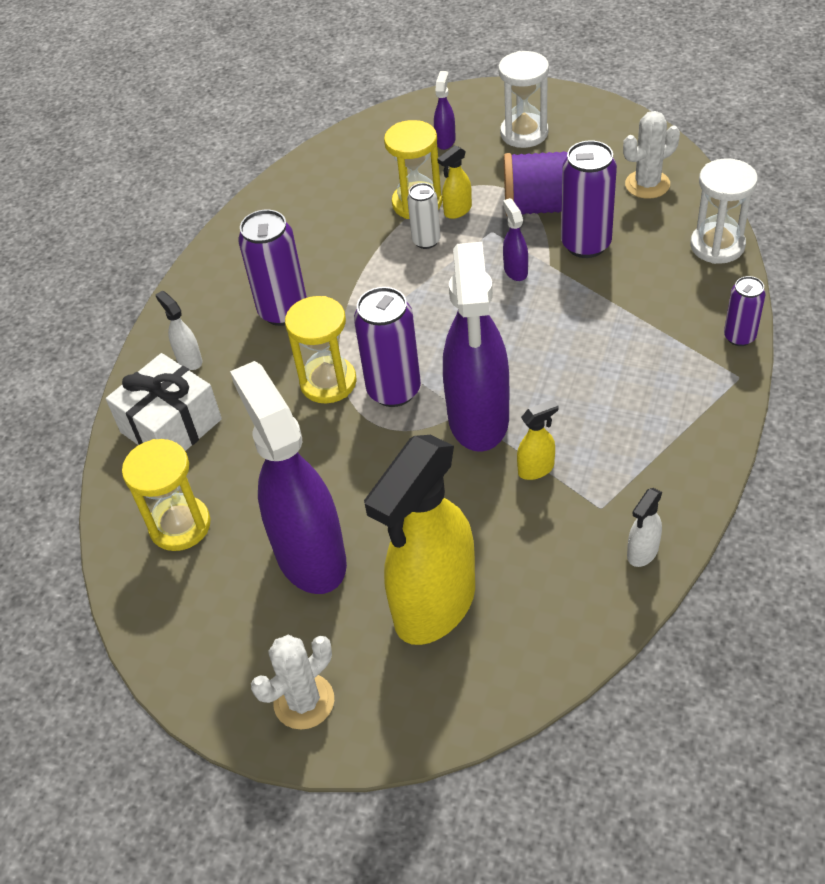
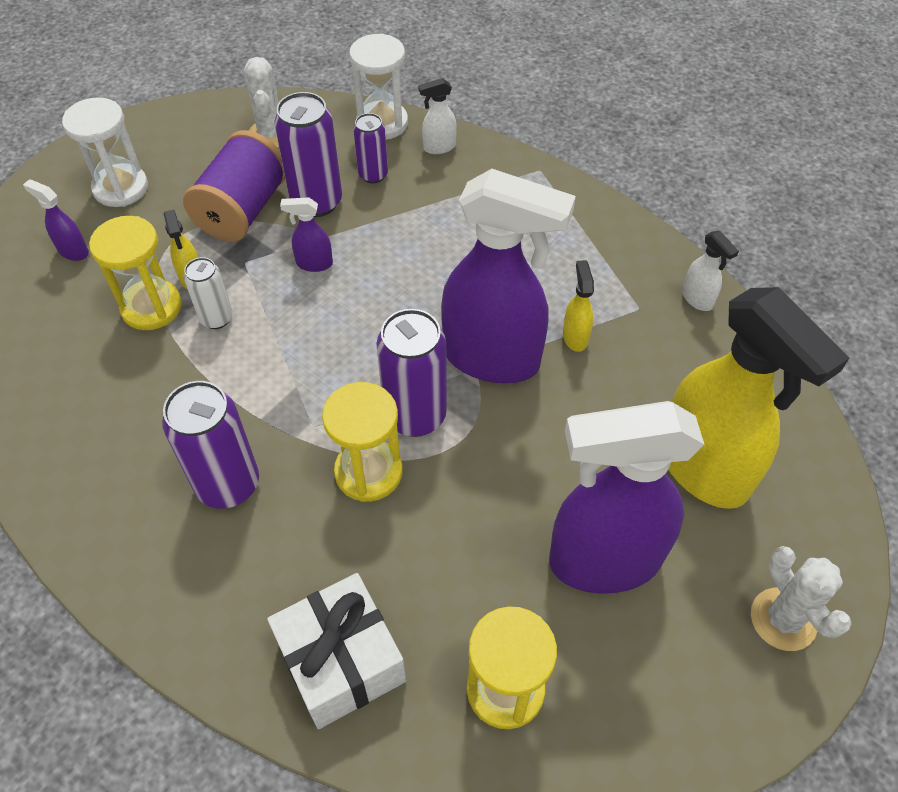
camera: 75 degrees left, 5 degrees up
white spray bottle [155,291,202,370] -> white spray bottle moved to [418,78,457,154]
purple can [724,276,766,346] -> purple can moved to [353,113,388,183]

